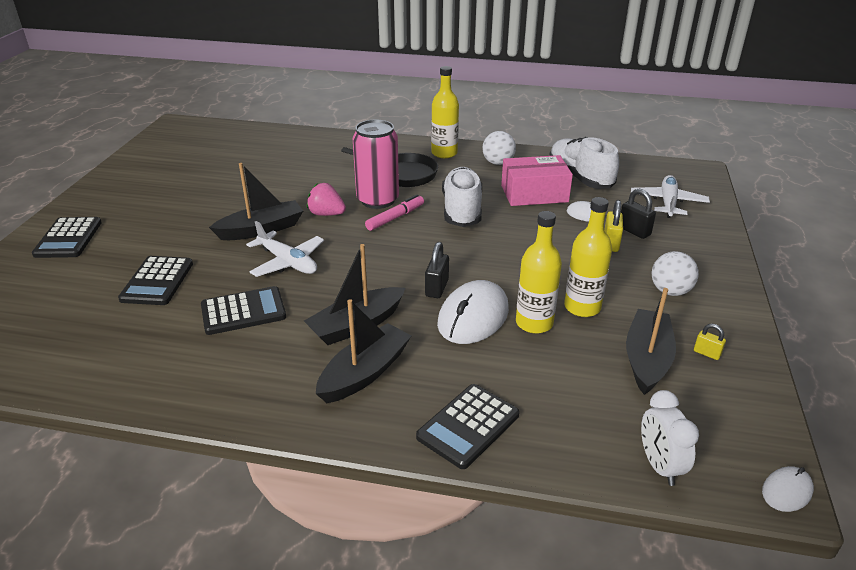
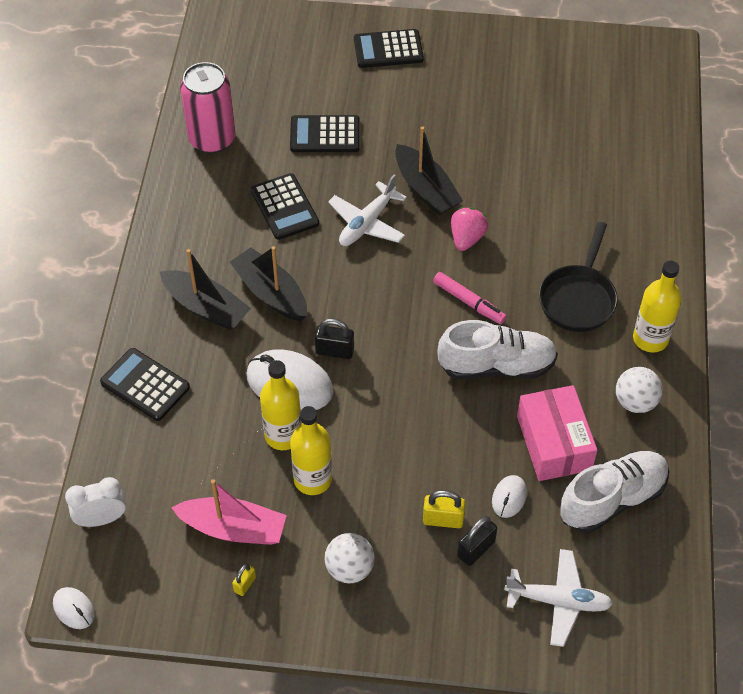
camera: 85 degrees right, 20 degrees up
pink can [353,120,399,209] -> pink can moved to [180,62,235,153]
black boat [626,288,676,395] -> pink boat [171,479,287,545]

